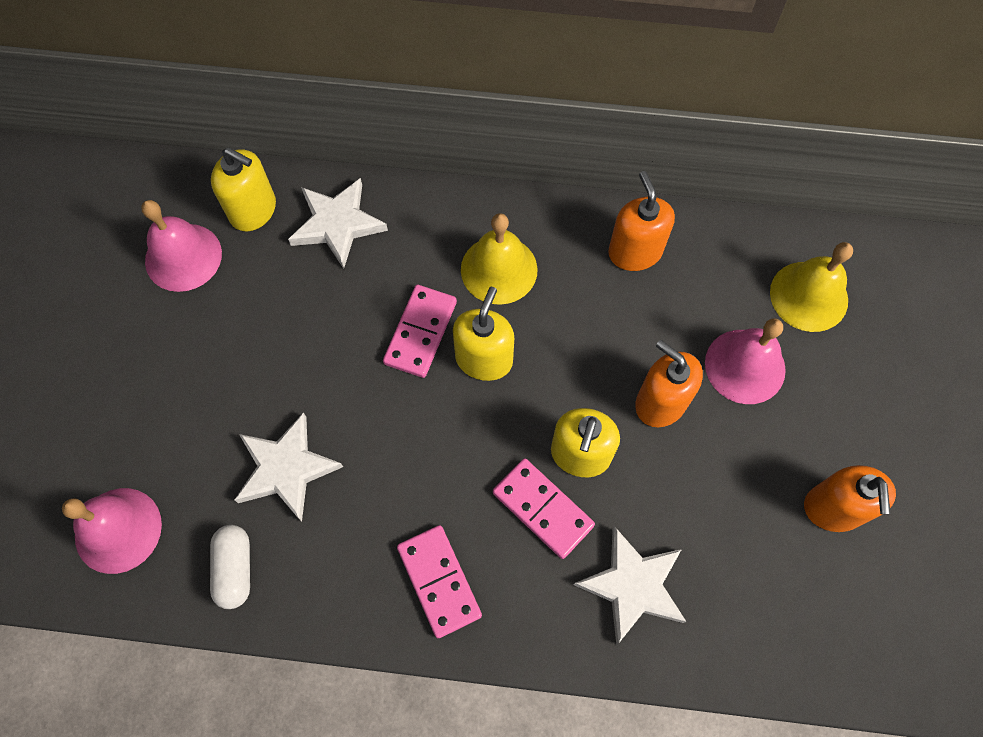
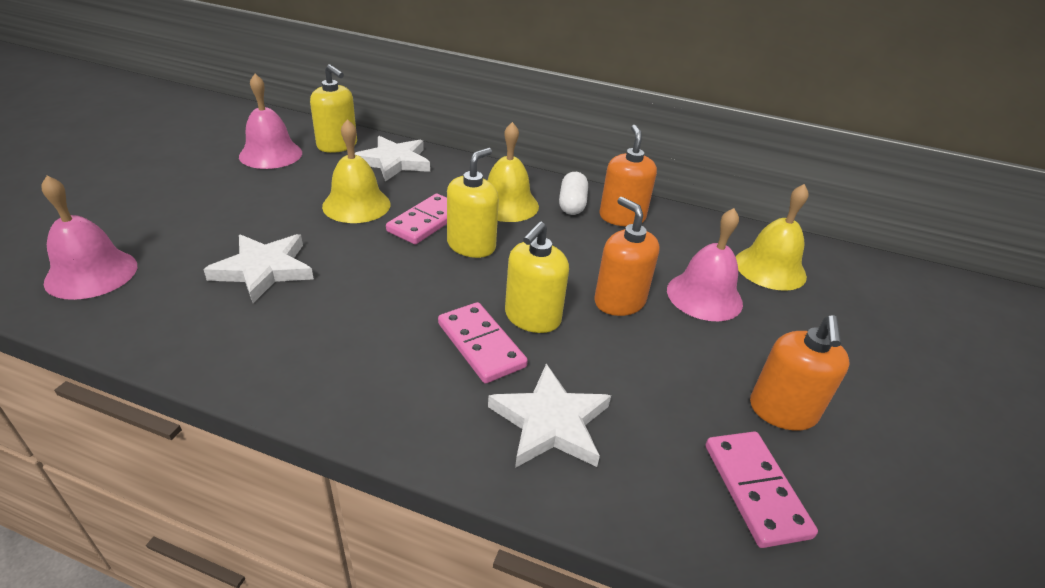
camera: 10 degrees right, 30 degrees down
white capsule [210,525,250,609] -> white capsule moved to [559,172,588,215]
pink domino [397,525,482,638] -> pink domino moved to [705,431,818,548]
none -> yellow bell [322,119,390,223]

